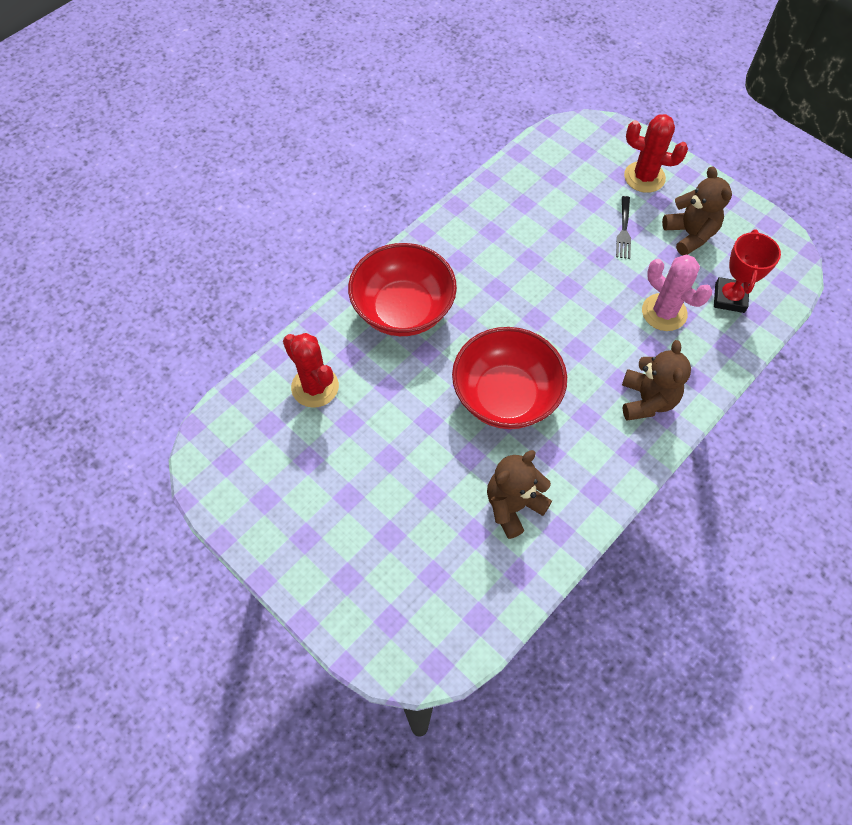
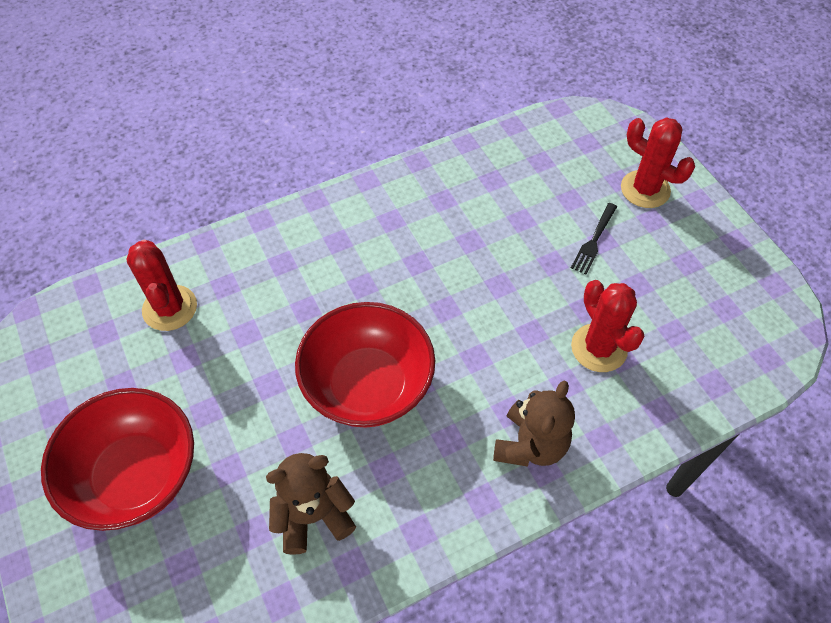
camera: 20 degrees right, 5 degrees down
red bowl [348,243,457,336] -> red bowl moved to [41,388,194,531]
pink cactus [642,254,712,331] -> red cactus [571,280,644,372]
brown teddy bear [662,166,732,256] -> none
red trophy [714,230,781,313] -> none

